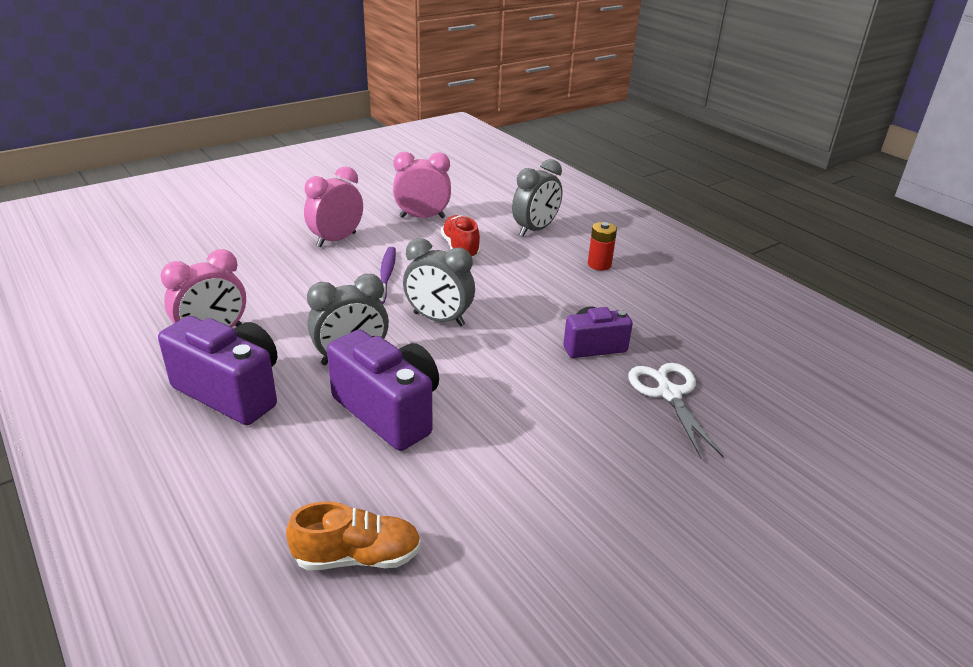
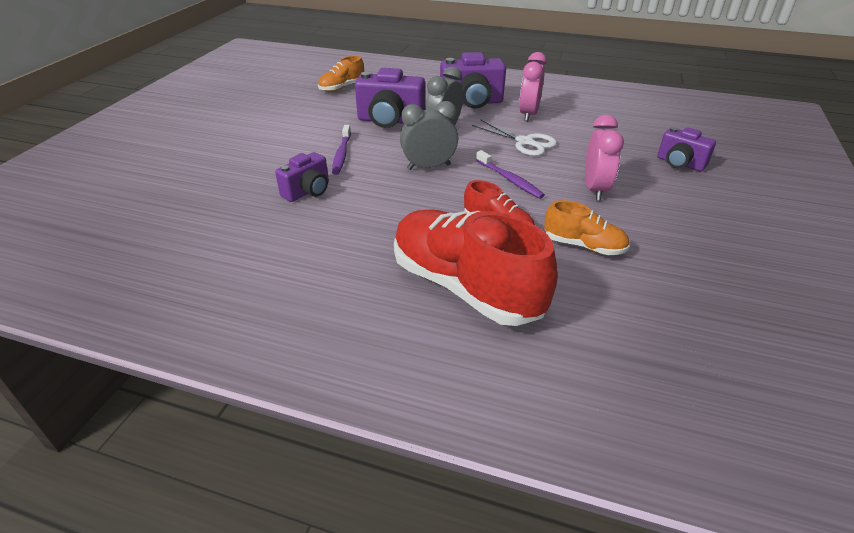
camera: 145 degrees right, 5 degrees up
pink clock [393,152,451,218] -> orange shoe [544,200,630,255]
grey clock [512,159,563,236] -> red shoe [394,209,558,326]
red battery [588,222,617,270] -> none
white scissors [628,363,724,458] -> white scissors moved to [472,120,557,156]
none -> purple toothbrush [332,125,351,175]
none -> purple camera [657,127,716,171]

